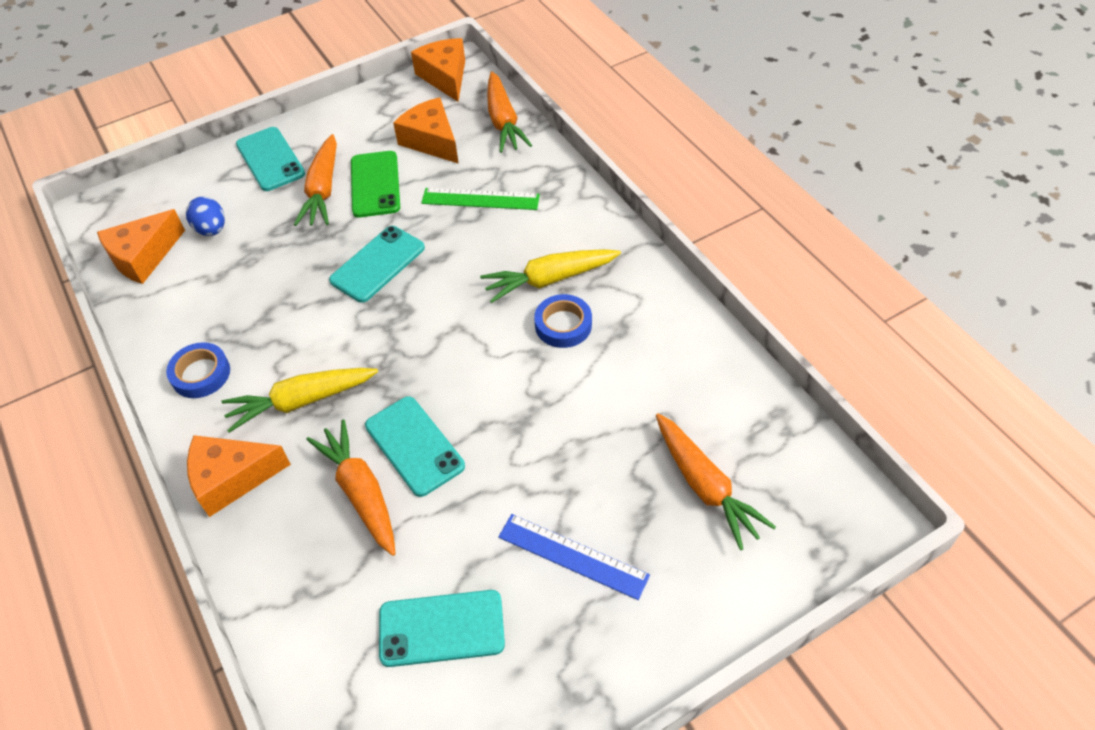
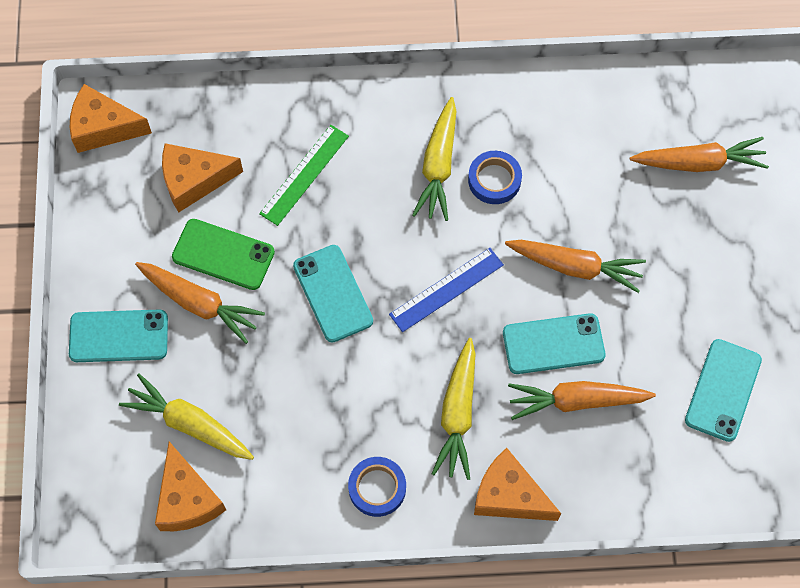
camera: 65 degrees left, 15 degrees up
blue egg [186,197,225,236] -> yellow carrot [119,373,254,460]
orange cheese [187,435,291,517] -> orange cheese turned 105 degrees clockwise [474,448,561,521]
orange carrot [487,72,532,153] -> orange carrot moved to [505,240,646,293]
blue ruler [498,514,650,600] -> blue ruler moved to [389,248,504,332]

